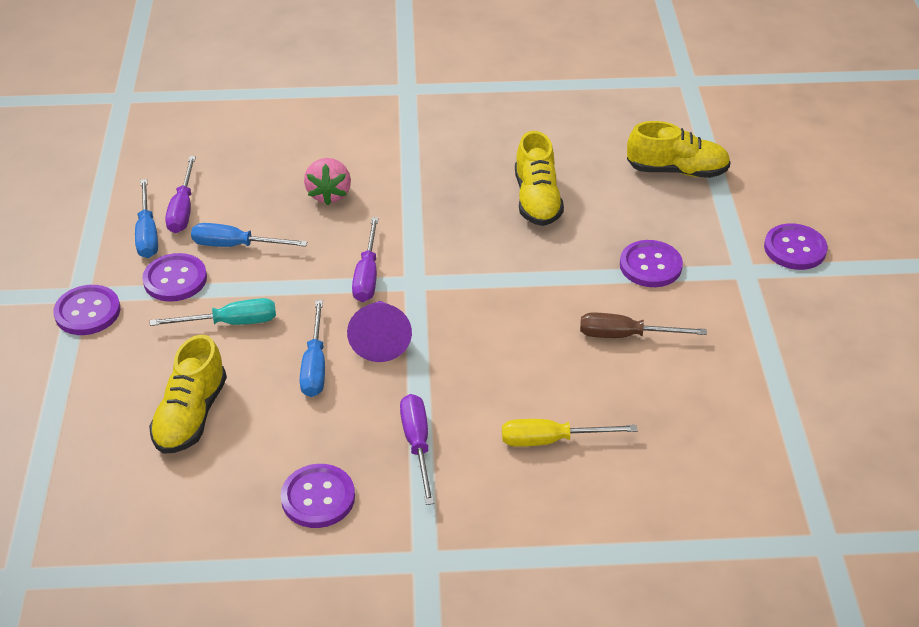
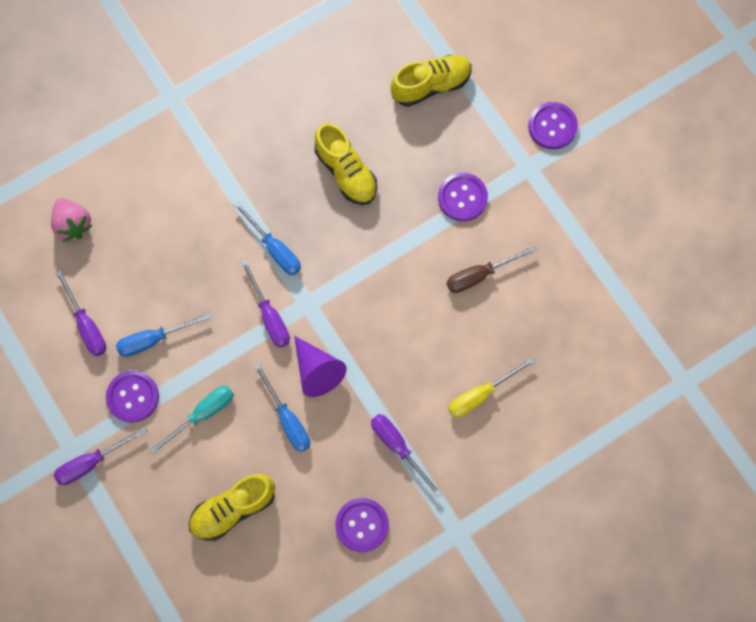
camera: 30 degrees left, 30 degrees up
purple button [53,285,120,335] -> purple screwdriver [54,426,148,485]
blue screwdriver [135,179,158,258] -> blue screwdriver moved to [234,201,301,275]
yellow shoe [149,335,227,454] -> yellow shoe turned 75 degrees clockwise [189,474,275,541]
pink strawberry [304,158,351,205] -> pink strawberry moved to [51,198,92,242]

